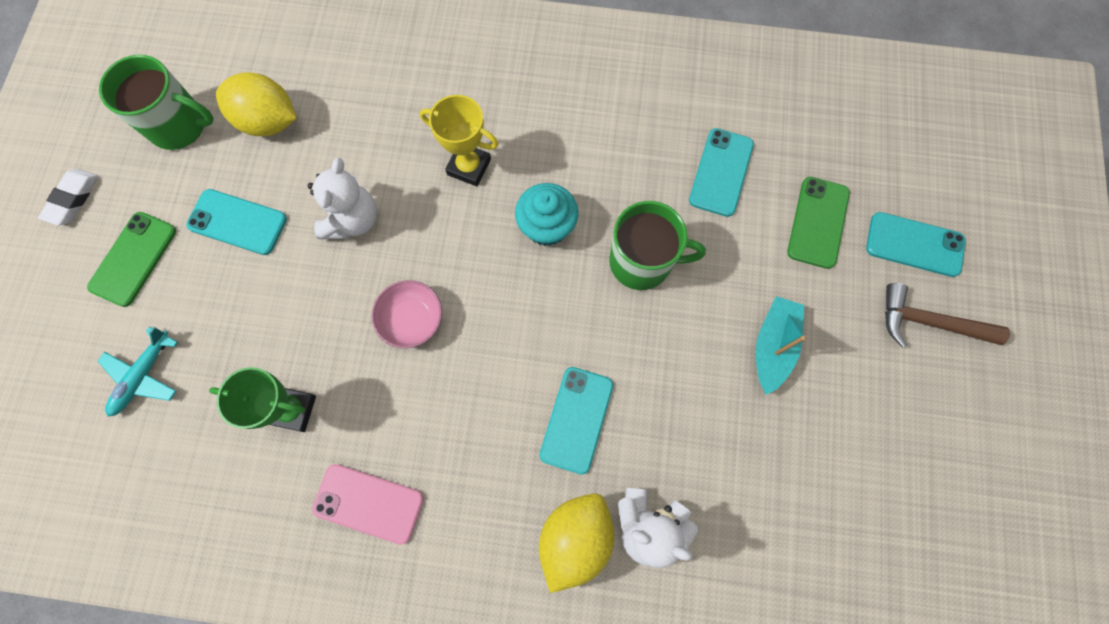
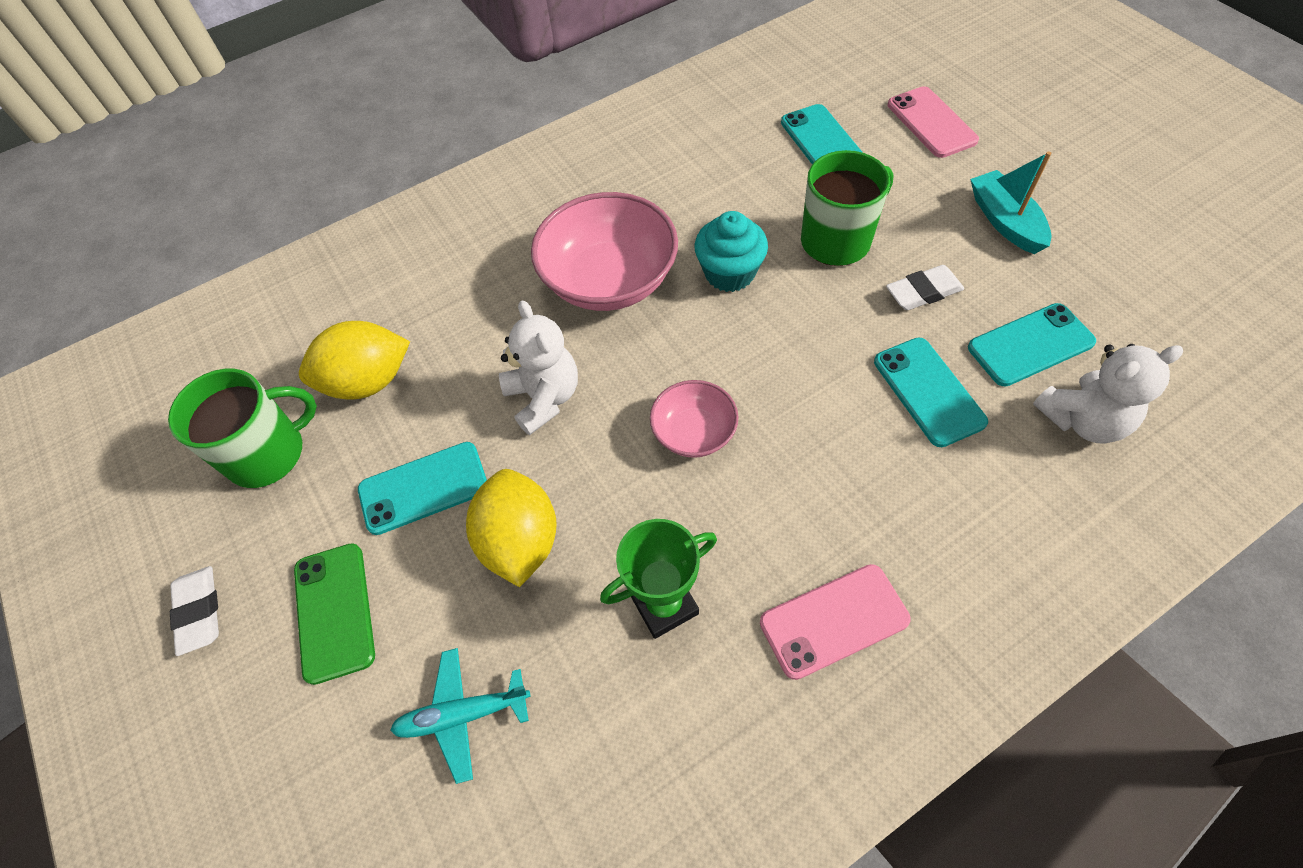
camera: 35 degrees left, 15 degrees down
turquoise plane [98,327,178,417] -> turquoise plane turned 90 degrees clockwise [390,648,530,784]
yellow trophy [420,95,499,186] -> pink bowl [531,192,678,311]
yellow lemon [539,493,614,593] -> yellow lemon moved to [466,469,557,587]
green phone [787,177,850,269] -> pink phone [888,86,979,158]
turquoise phone [866,212,966,277] -> turquoise phone moved to [968,303,1096,387]
brown hammer [885,283,1010,348] -> none
none -> white eraser [886,265,964,310]

